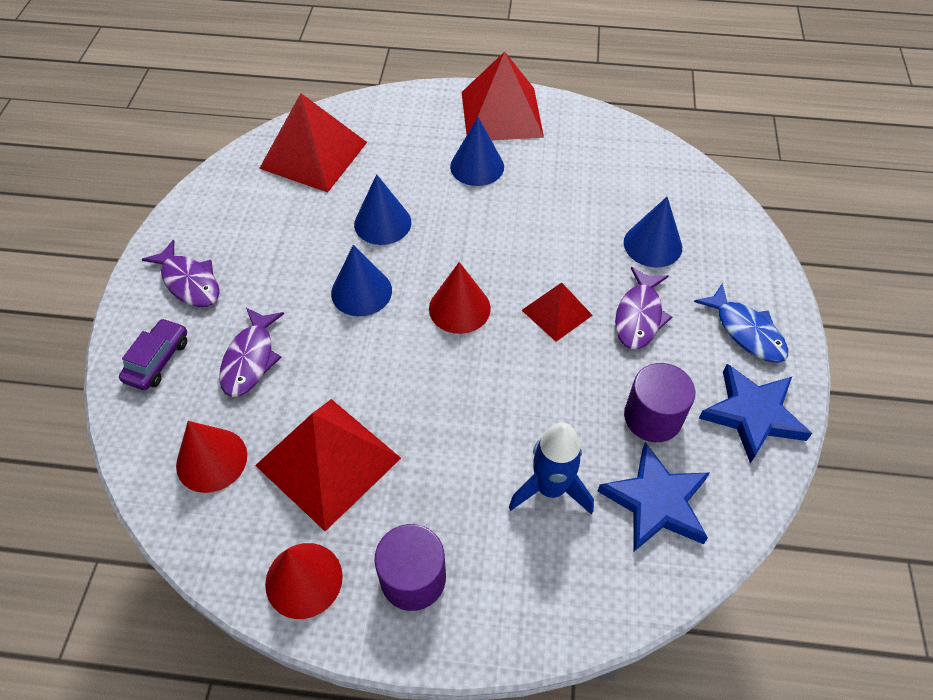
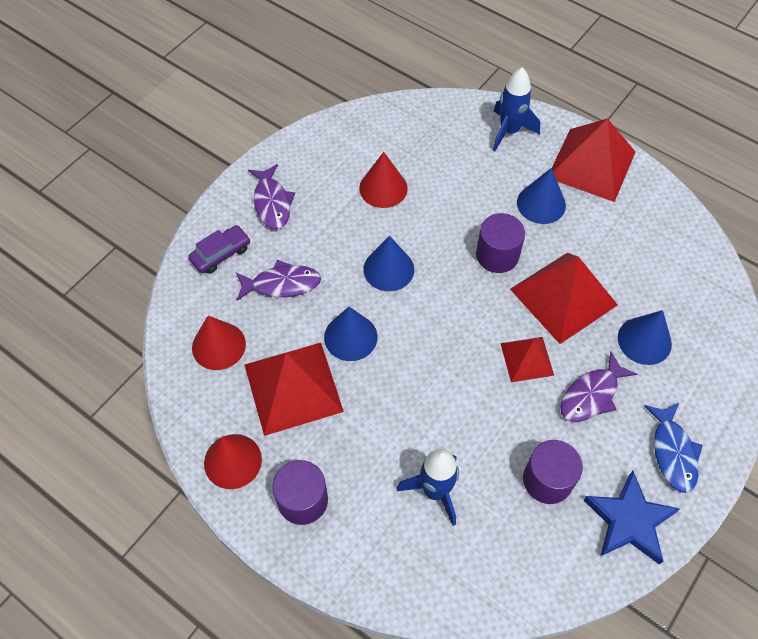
camera: 30 degrees right, 5 degrees up
purple fish [219,308,284,397] -> purple fish turned 135 degrees counterclockwise [236,260,321,301]
red pyramid [259,93,367,192] -> red pyramid moved to [510,253,618,344]
blue cone [354,174,411,245] -> blue cone moved to [324,307,377,361]
red cone [429,262,491,334] -> red cone moved to [359,152,408,208]
blue star [598,442,710,552] -> none
none -> purple cylinder [476,213,525,273]
none -> blue rocket [493,68,540,152]

